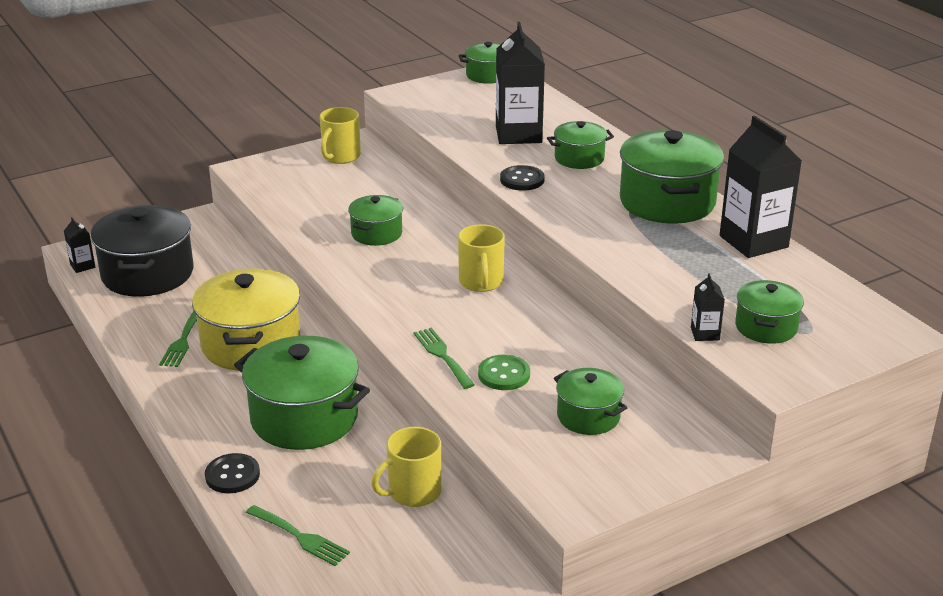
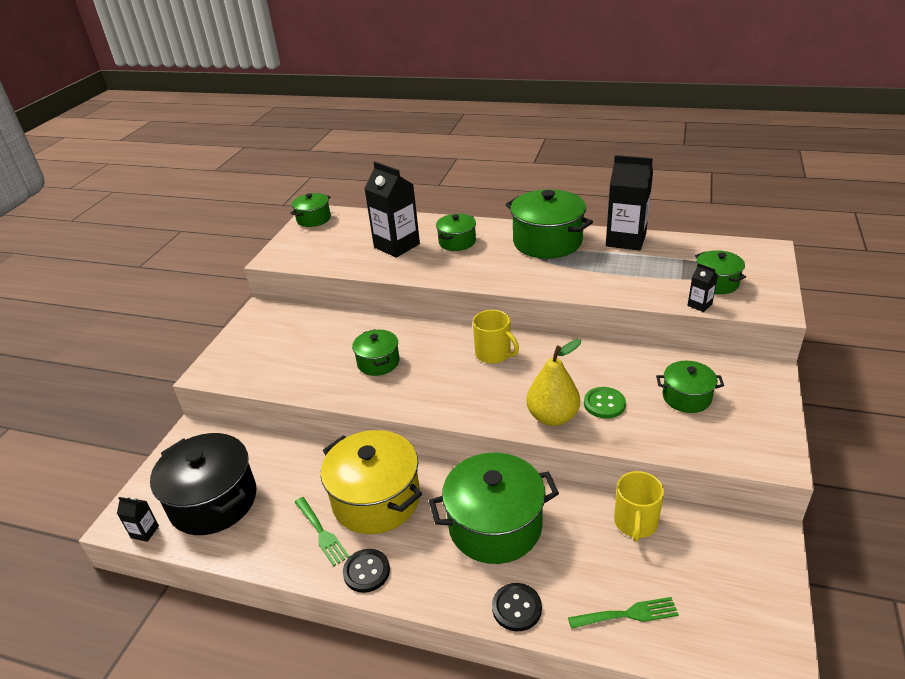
camera: 40 degrees left, 5 degrees up
yellow mug [320,107,361,164] -> none
green fork [414,328,475,389] -> yellow pear [526,339,581,426]
black button [500,165,545,191] -> black button moved to [343,549,390,593]

